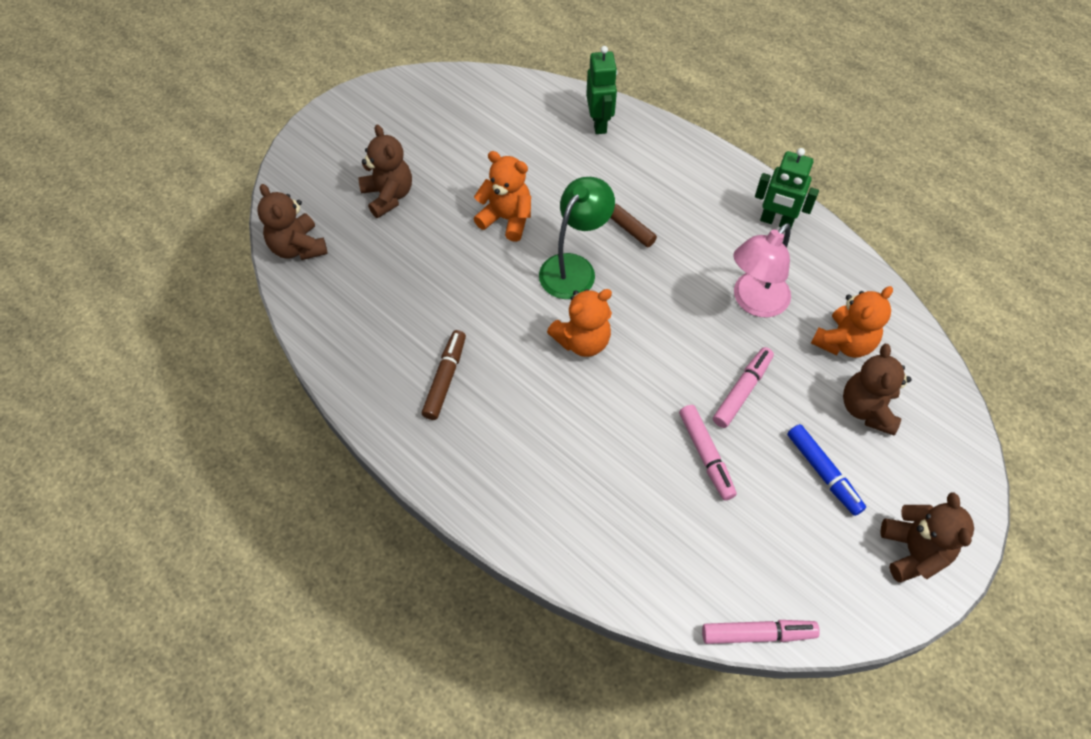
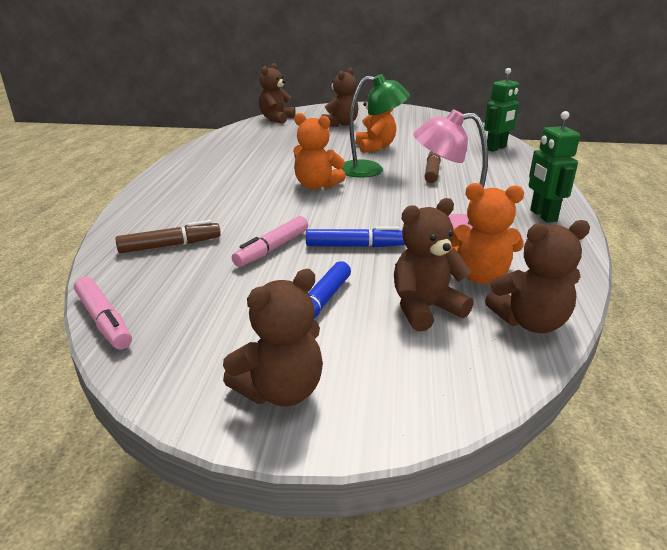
camera: 55 degrees right, 30 degrees down
brown marker [422,330,466,420] -> brown marker moved to [115,220,221,253]
pink marker [713,347,774,428] -> blue marker [306,227,405,247]
none -> brown teddy bear [485,220,590,333]

